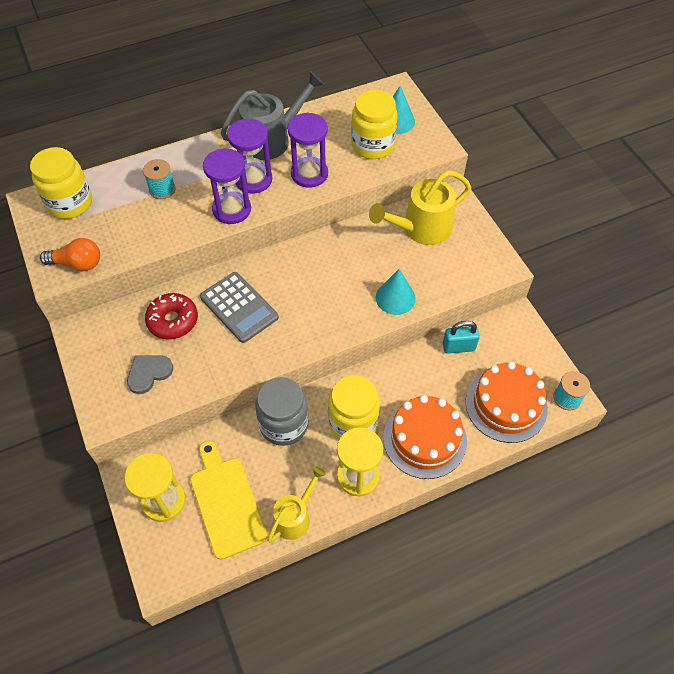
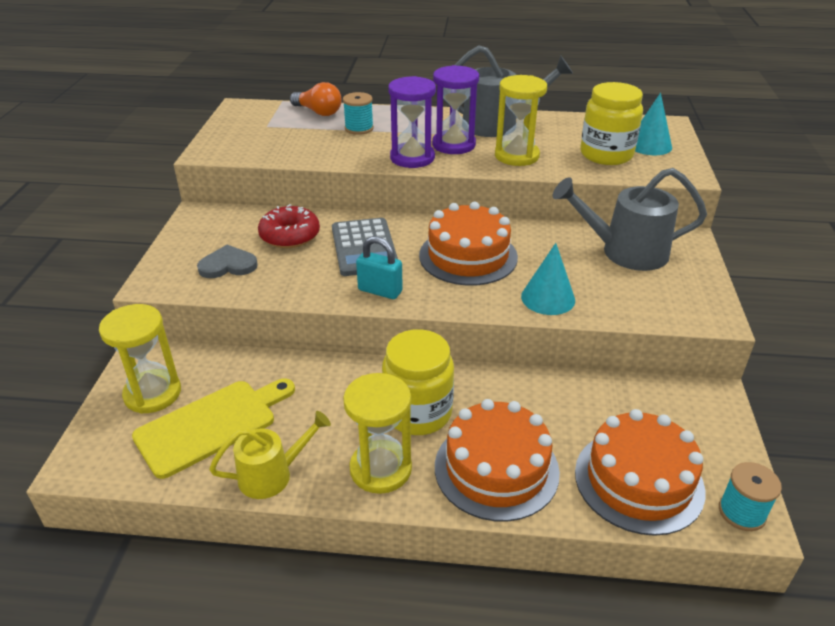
camera: 30 degrees right, 20 degrees down
yellow jar [30,147,92,219] -> none
orange light bulb [40,238,100,271] -> orange light bulb moved to [290,82,341,116]
yellow cutting board [190,441,267,560] -> yellow cutting board turned 45 degrees clockwise [132,378,295,479]
grey jar [255,377,309,446] -> none
purple hourglass [287,113,328,188] -> yellow hourglass [495,75,547,166]
yellow watering can [369,171,471,245] -> grey watering can [553,168,707,271]
turquoise padlock [443,321,480,354] -> turquoise padlock moved to [356,236,403,299]
none -> orange cake [419,202,518,286]

